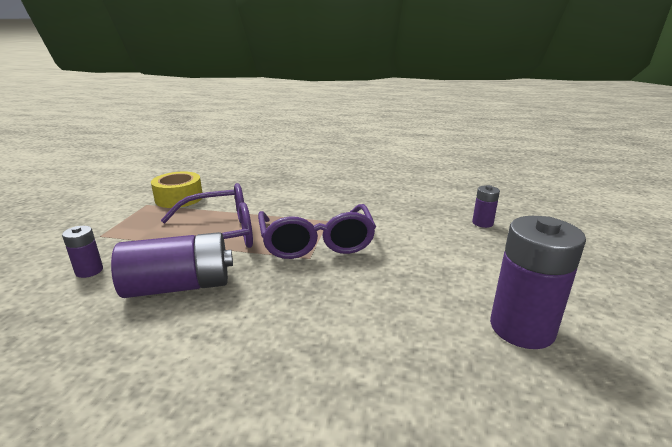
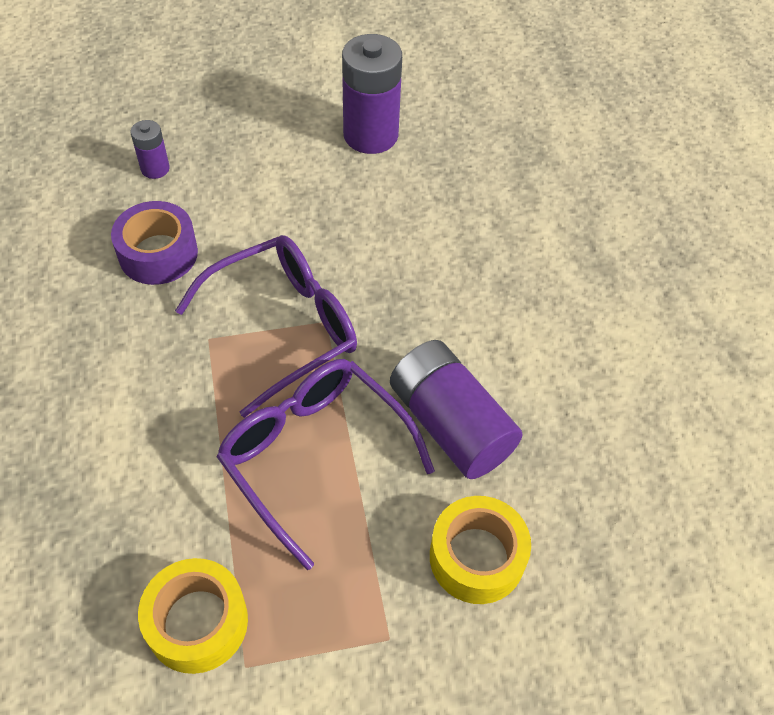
camera: 115 degrees left, 30 degrees up
purple battery [62,226,103,278] -> yellow tape [430,496,531,604]
none -> purple tape [111,201,198,285]

